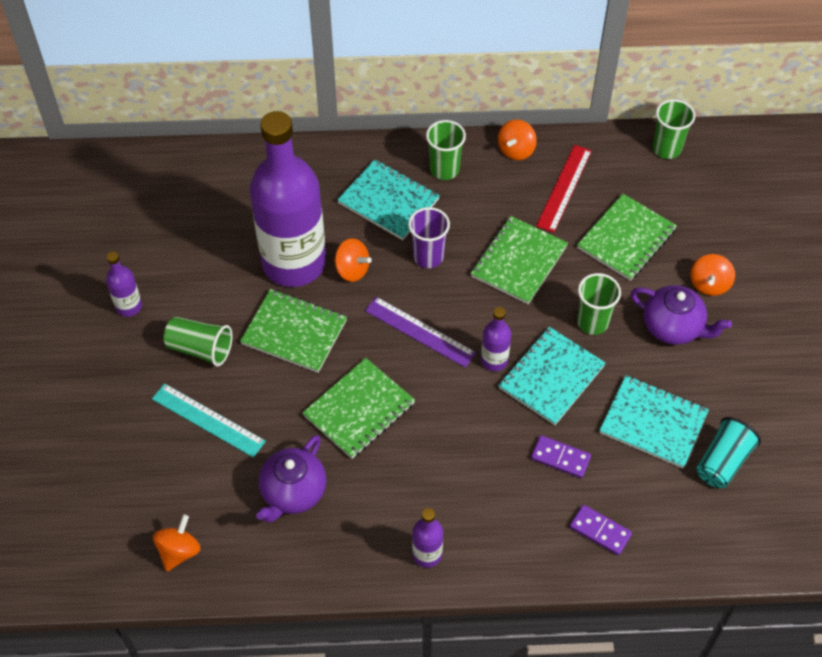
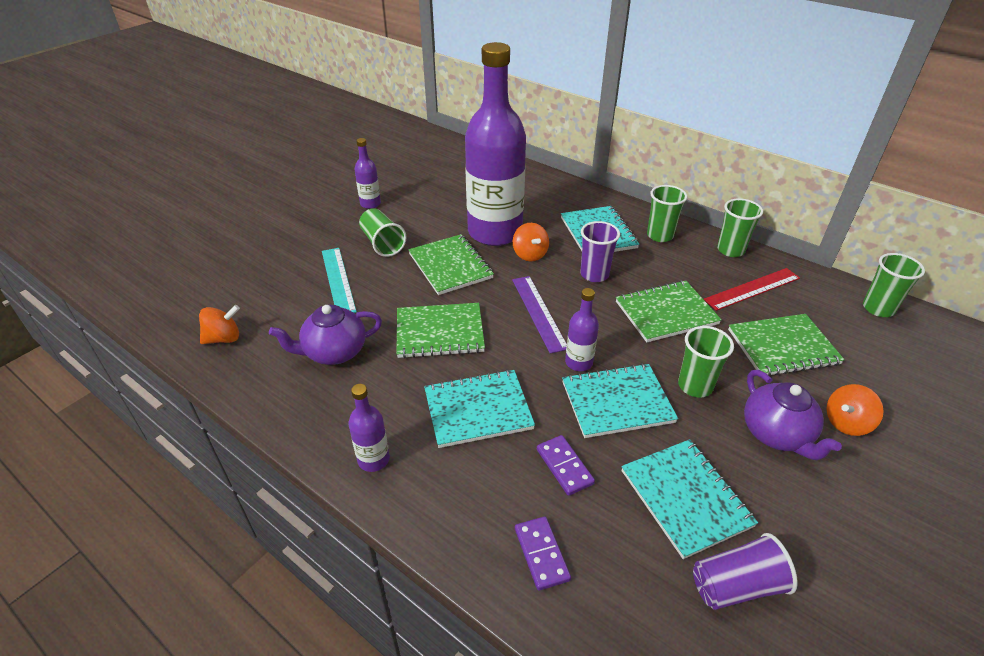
camera: 40 degrees right, 15 degrees down
orange spinning top [498,119,537,160] -> green cup [717,198,763,257]
turquoise cup [696,417,761,488] -> purple cup [693,533,798,610]
none -> turquoise notebook [424,369,535,448]

